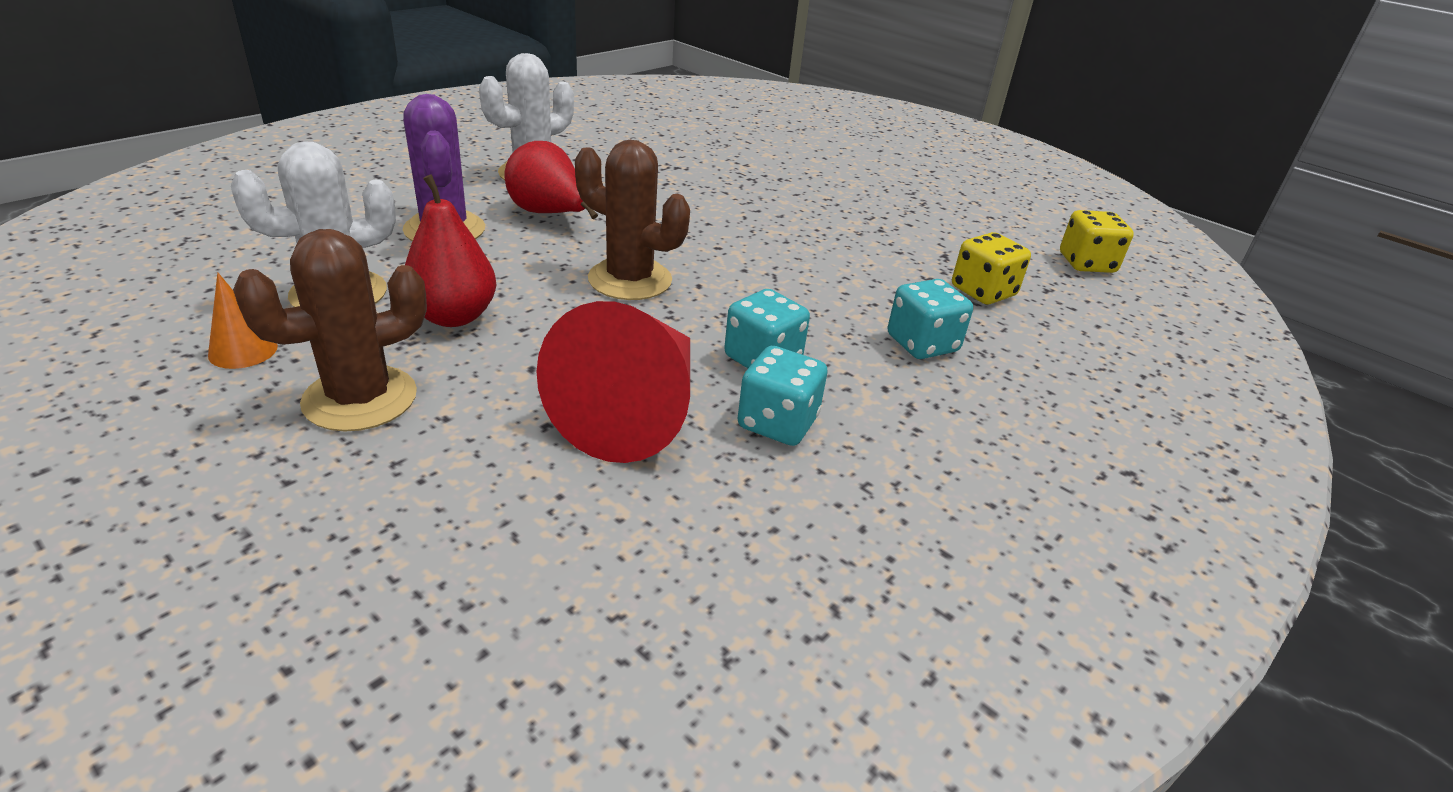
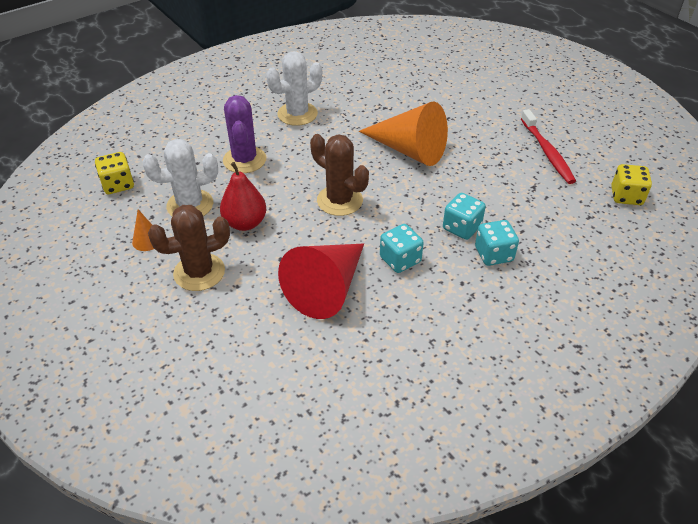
camera: 15 degrees right, 10 degrees up
red pear [504,141,598,219] -> none
turquoise dice [738,346,827,446] -> turquoise dice moved to [443,193,486,240]
yellow dice [952,232,1031,305] -> yellow dice moved to [95,152,134,194]
none -> orange cone [358,102,448,166]
none -> red toothbrush [521,109,576,184]

